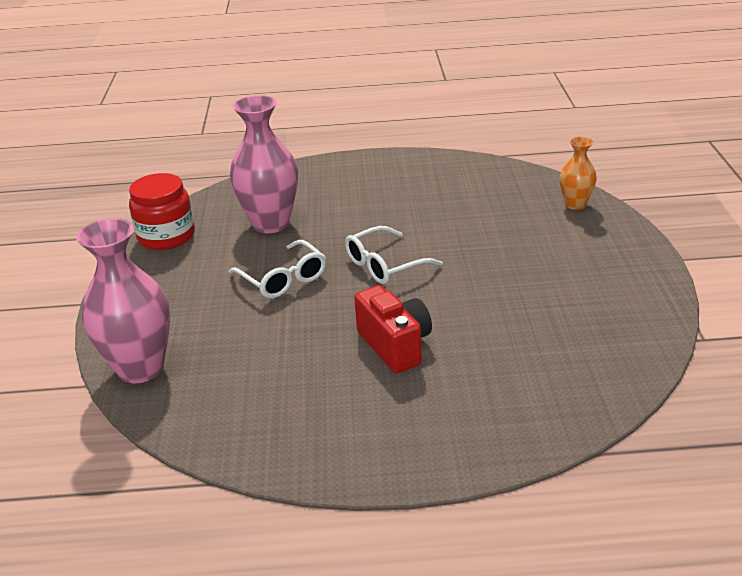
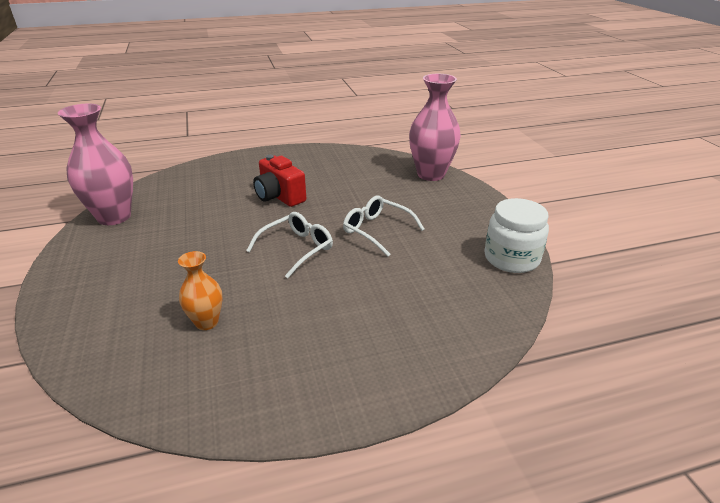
camera: 165 degrees right, 0 degrees up
red jar [129,173,195,250] -> white jar [484,198,549,273]
pink vase [230,95,298,233] -> pink vase moved to [58,104,133,225]
orange vase [560,137,597,210] -> orange vase moved to [178,251,222,330]

